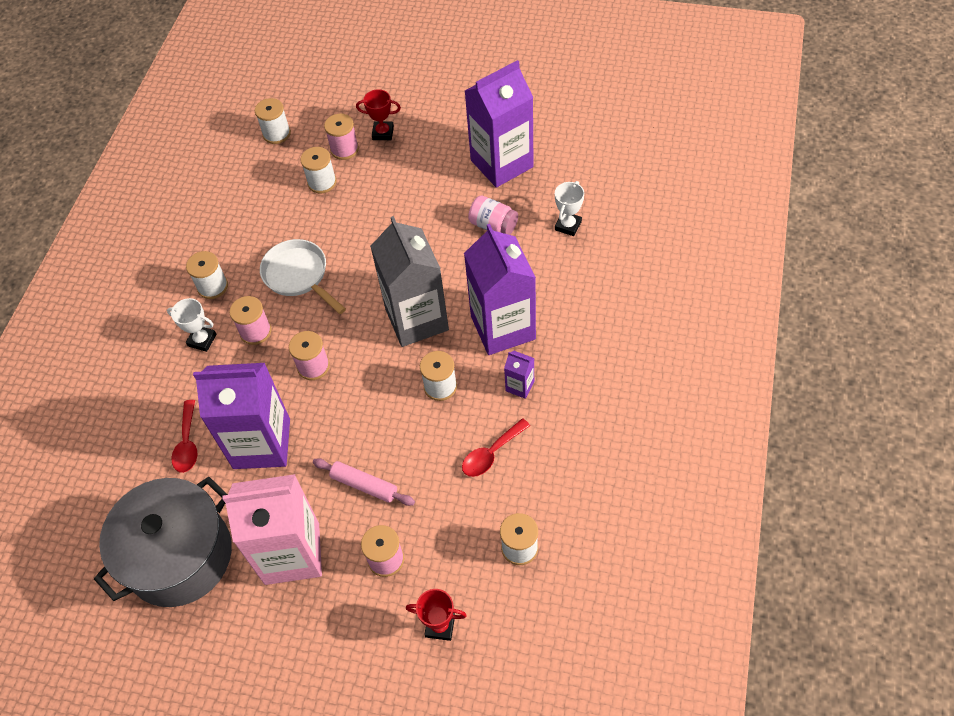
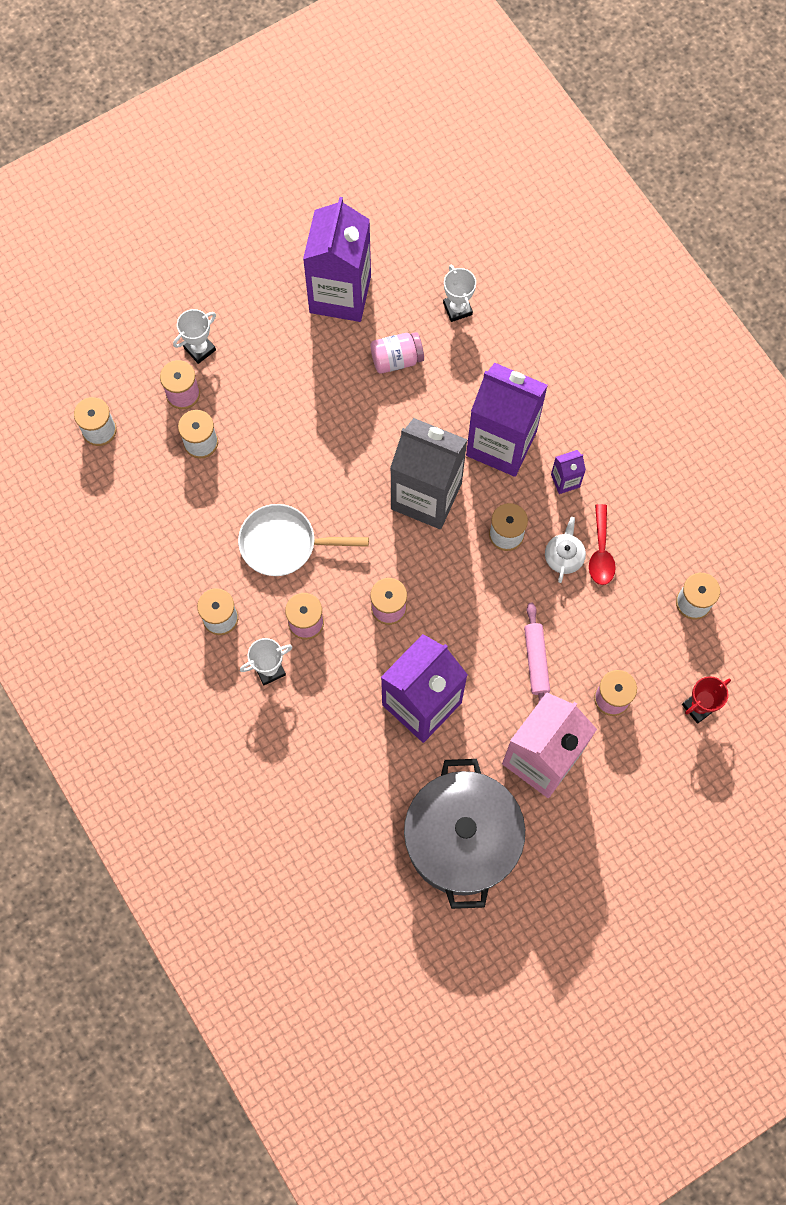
camera: 50 degrees left, 15 degrees up
red spoon [172,400,198,473] -> none
pink rolling pin [313,458,415,506] -> pink rolling pin turned 75 degrees counterclockwise [524,603,550,703]
red trophy [356,89,401,140] -> white trophy [173,309,216,364]
none -> white teapot [545,517,586,583]

